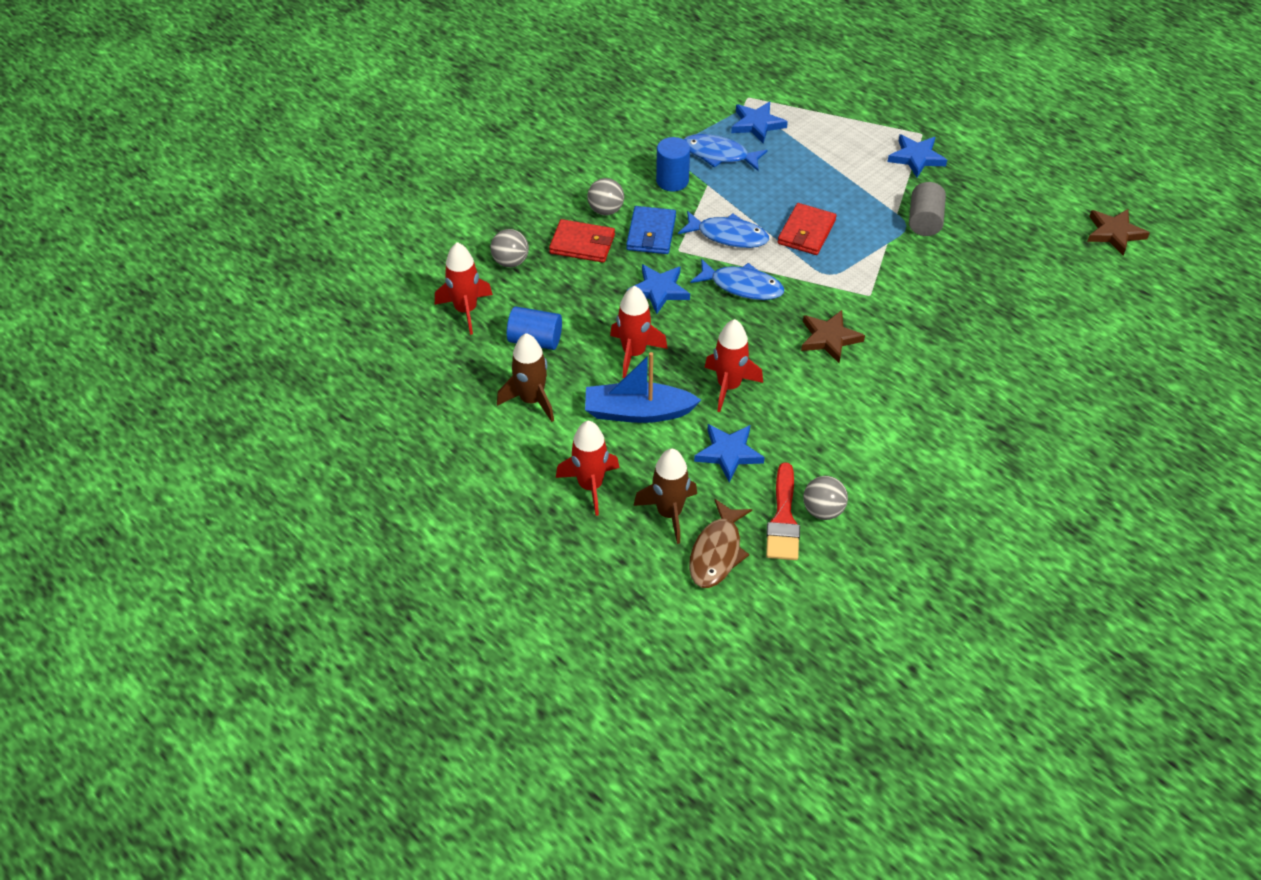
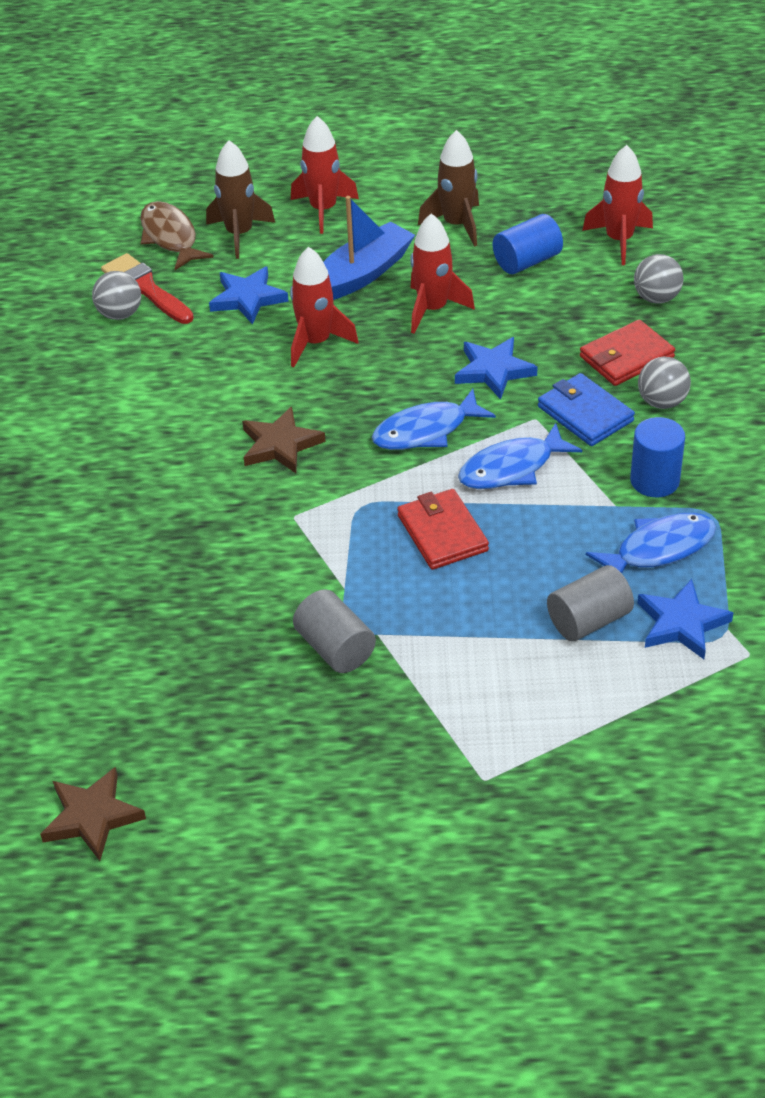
camera: 135 degrees right, 5 degrees down
blue star [888,134,947,178] -> none
none -> grey cylinder [547,565,634,641]

